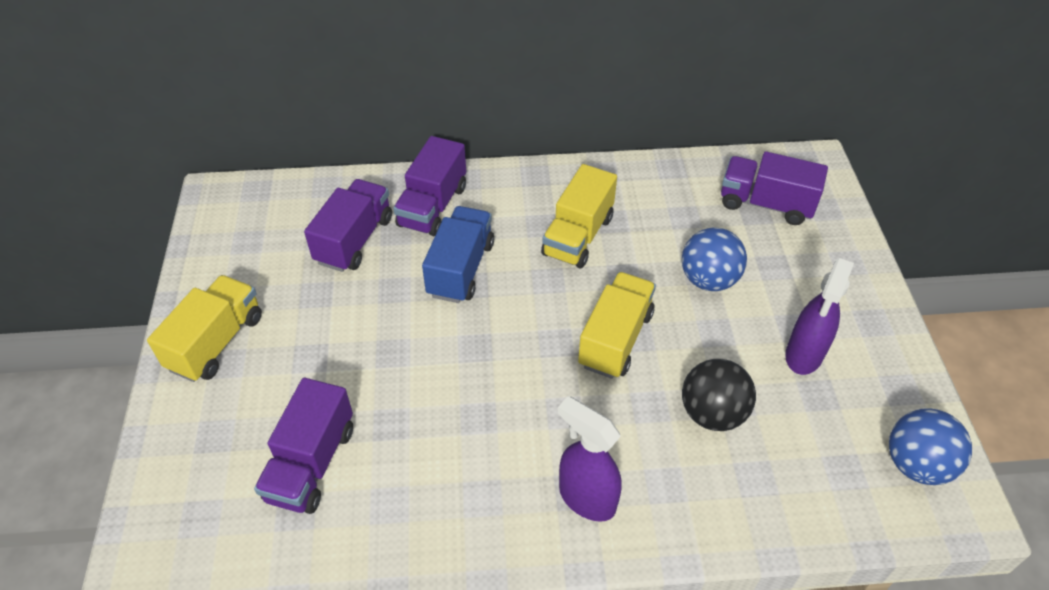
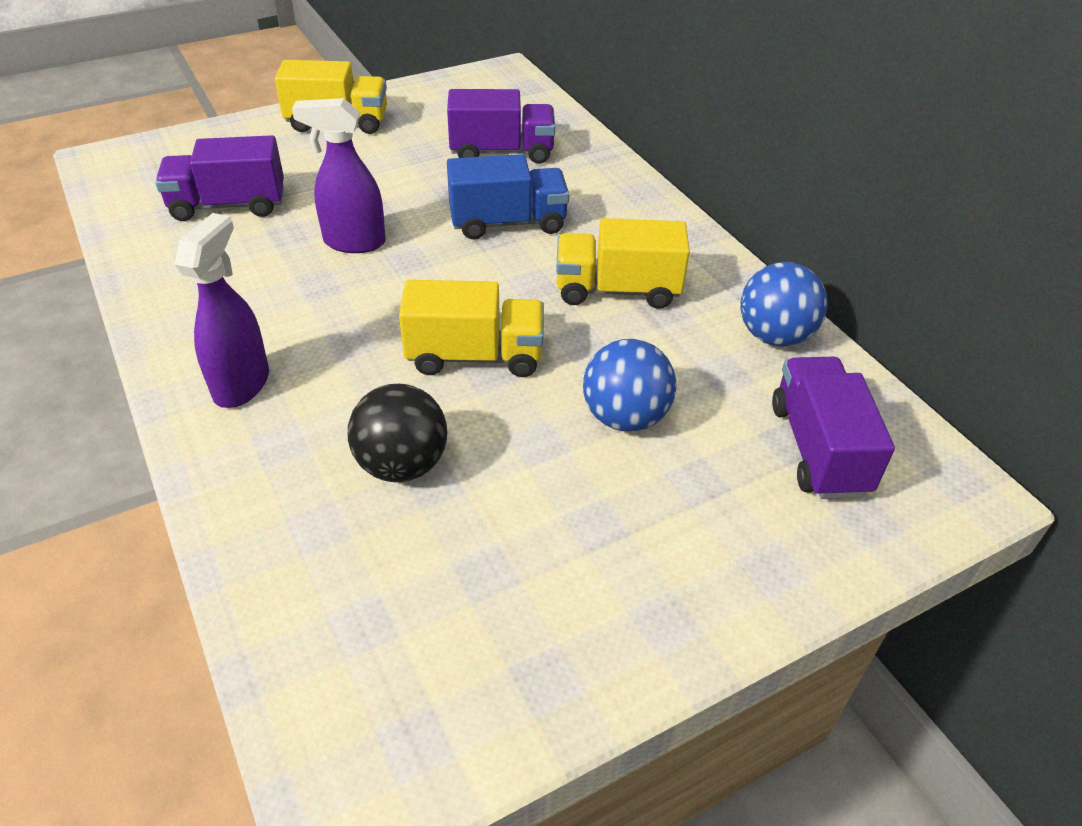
camera: 65 degrees right, 5 degrees down
purple truck [393,136,466,236] -> none
purple spray bottle [785,258,854,375] -> purple spray bottle moved to [292,98,386,253]
blue ball [889,408,972,485] -> blue ball moved to [740,262,828,347]

